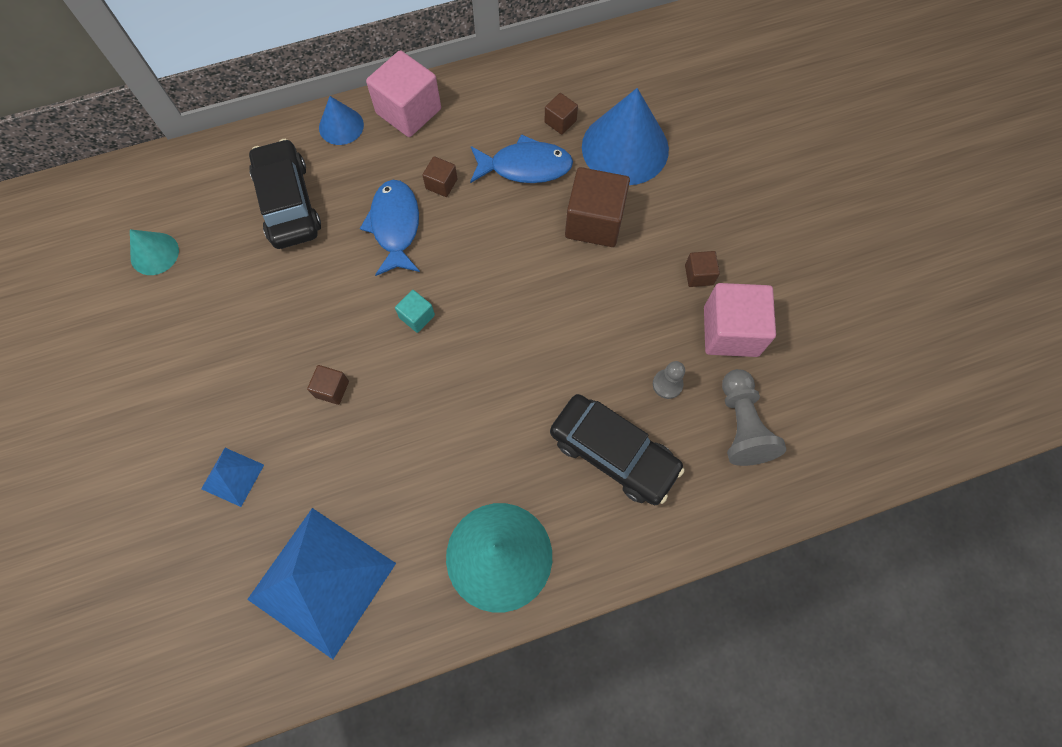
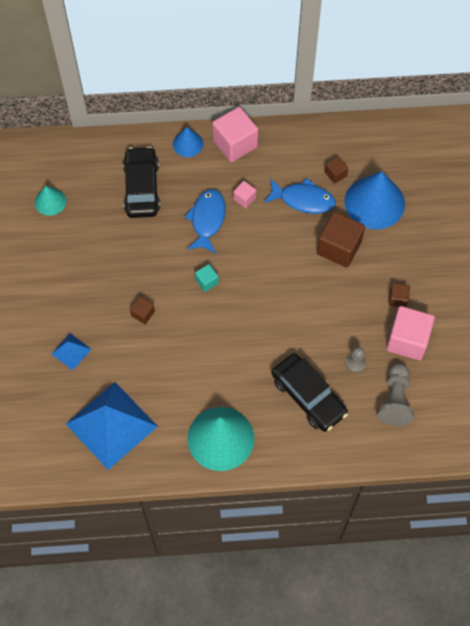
camera: 15 degrees right, 5 degrees down
brown cube [422,156,458,197] -> pink cube [233,181,256,208]

